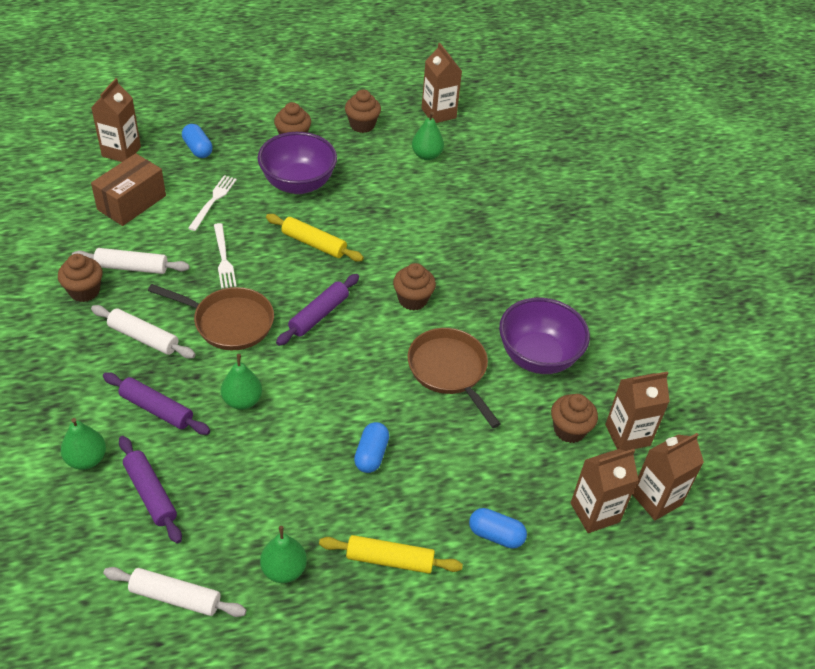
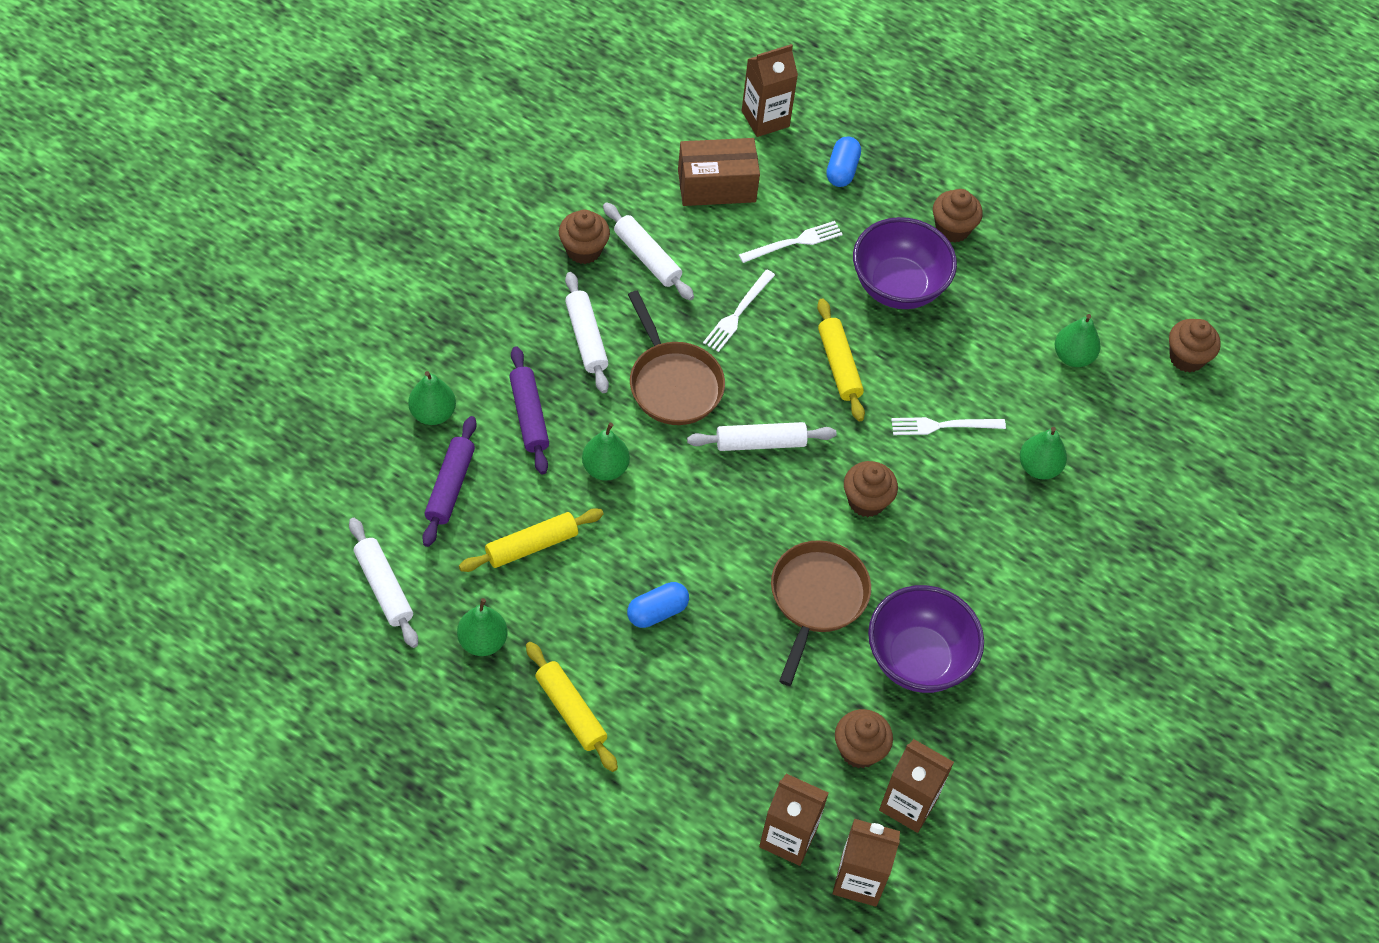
camera: 45 degrees right, 10 degrees up
purple rolling pin [276,274,359,346] -> white rolling pin [687,422,836,451]
brown cupcake [345,90,381,133] -> brown cupcake moved to [1169,319,1221,373]
brown carton [422,43,462,123] -> none
blue capsule [469,508,527,549] -> none
none -> yellow rolling pin [459,508,604,572]
none -> white fork [891,417,1006,435]
none -> green pear [1019,427,1067,479]

